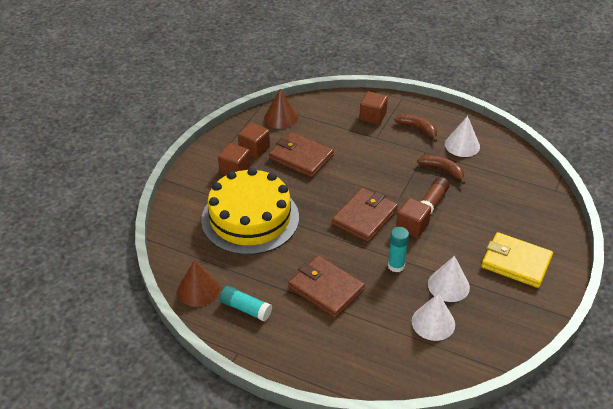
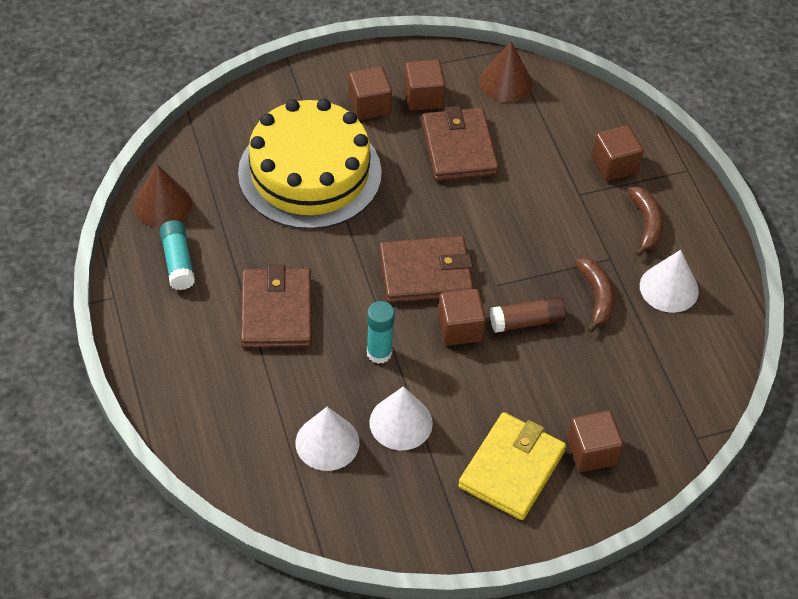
camera: 45 degrees right, 10 degrees up
yellow wallet [481,232,553,288] -> yellow wallet turned 45 degrees clockwise [458,412,566,520]
none -> brown cube [567,411,624,472]

